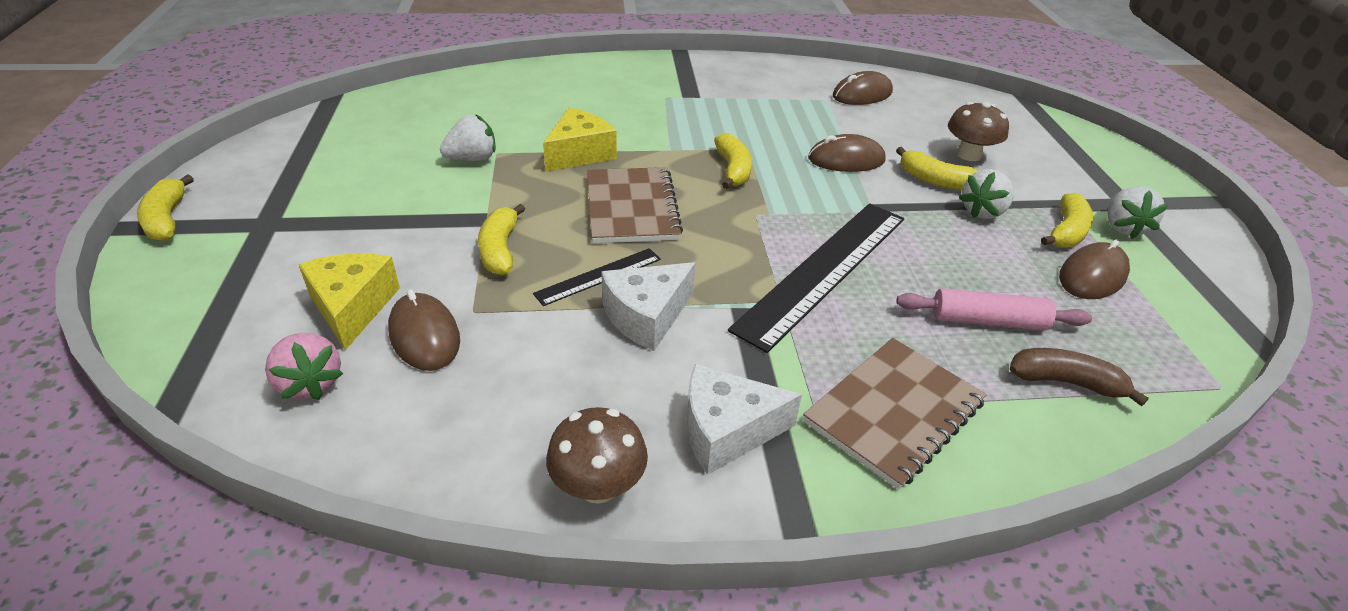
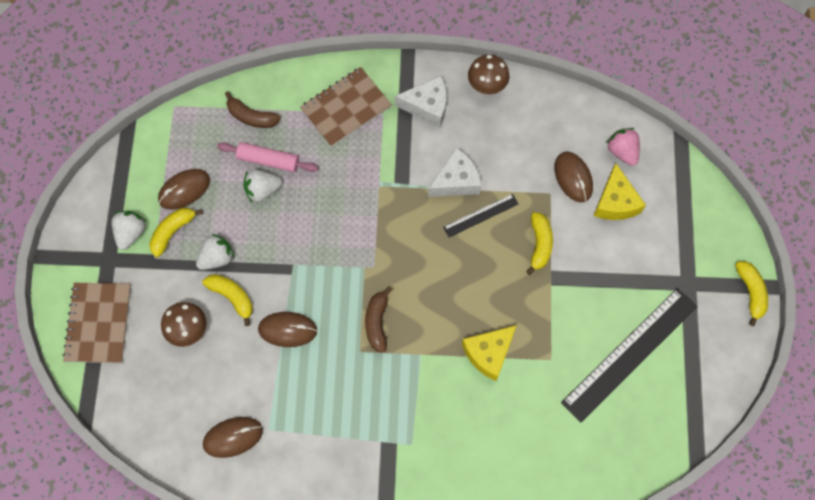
camera: 170 degrees left, 30 degrees up
white strawberry [440,114,496,161] -> white strawberry moved to [244,169,282,202]
brown notebook [587,167,683,243] -> brown notebook moved to [62,283,131,363]
yellow banana [714,133,752,189] -> brown banana [365,286,392,353]
black ruler [728,203,904,353] -> black ruler moved to [561,288,698,422]

